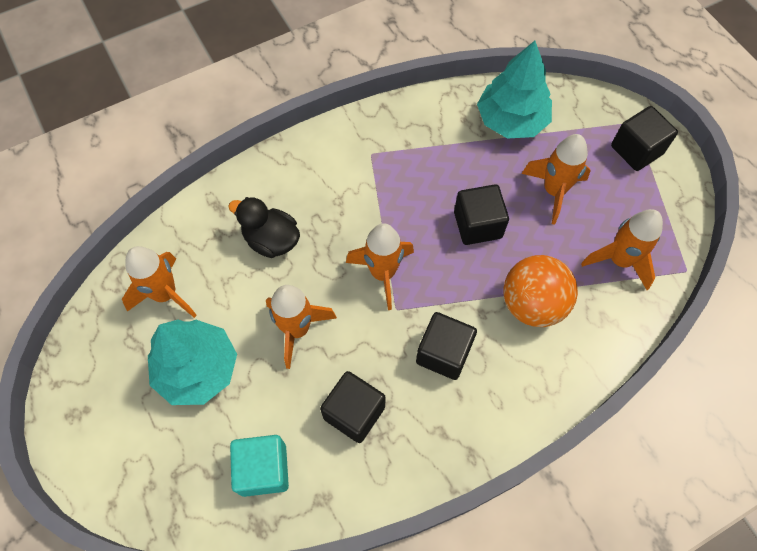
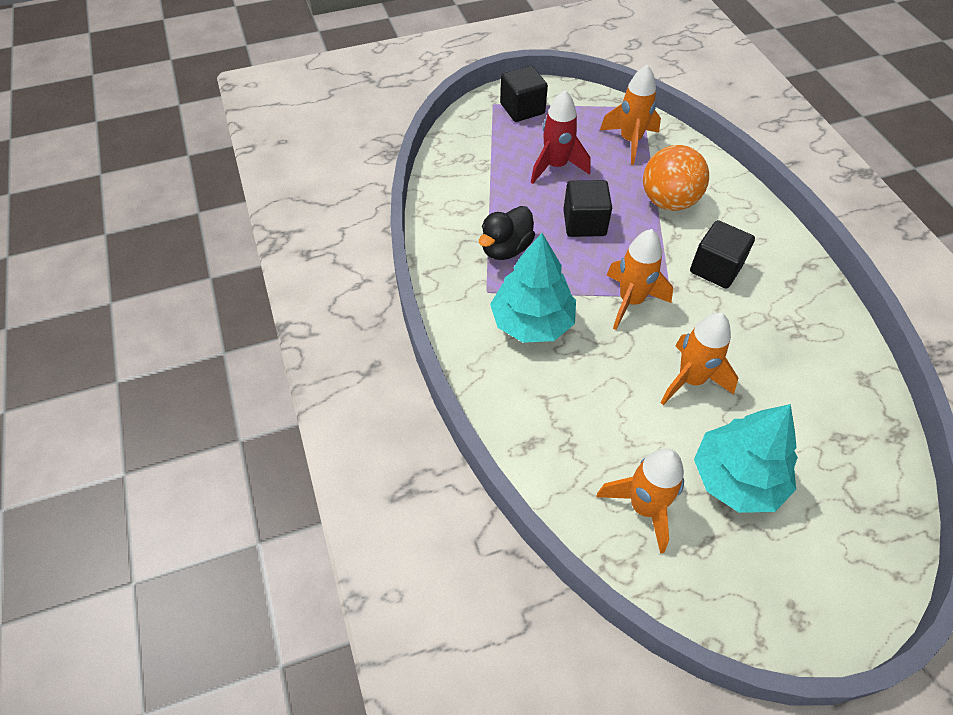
camera: 80 degrees left, 10 degrees down
black duck [228,197,300,258] -> black duck moved to [479,206,535,260]
turquoise cube [230,435,289,497] -> none
black cube [320,371,386,443] -> none
turquoise tree [477,41,552,138] -> turquoise tree moved to [490,233,576,343]
orange rocket [521,134,591,225] -> red rocket [531,90,590,184]

